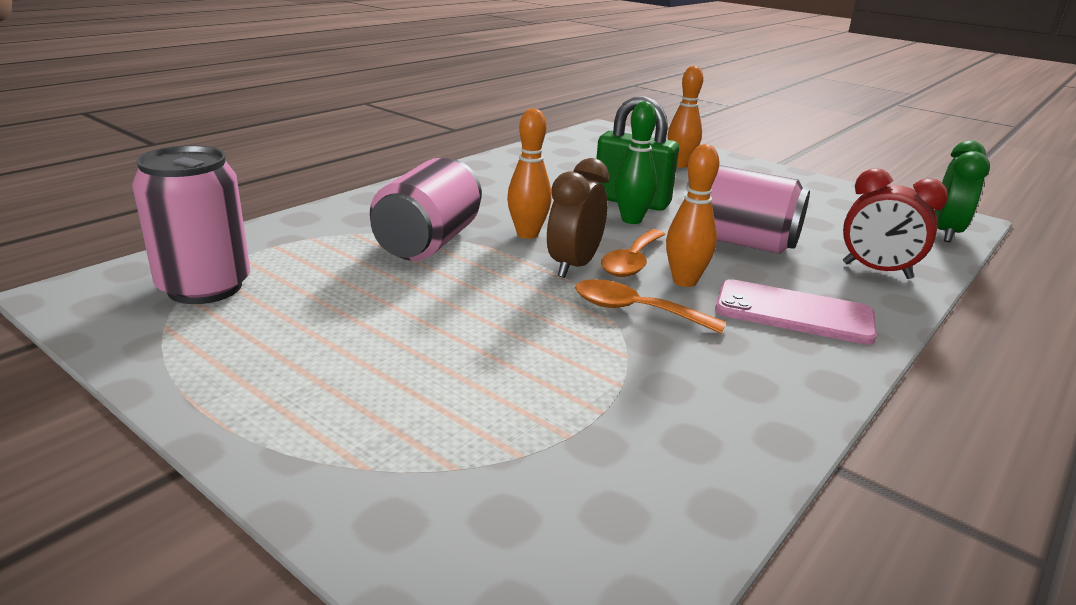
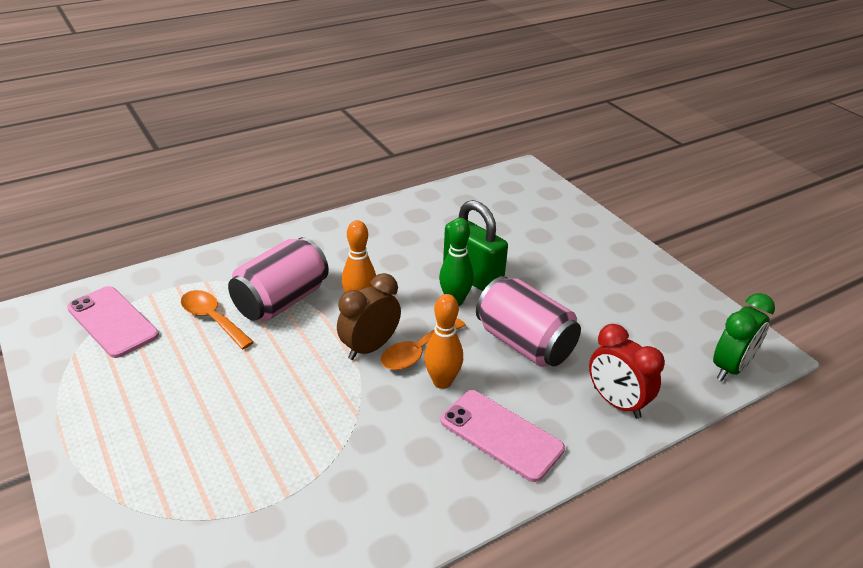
camera: 20 degrees right, 10 degrees up
pink can [132,145,250,304] -> pink phone [67,286,159,358]
orange spoon [575,279,726,334] -> orange spoon moved to [181,290,254,349]
orange bowling pin [667,66,703,168] -> none

